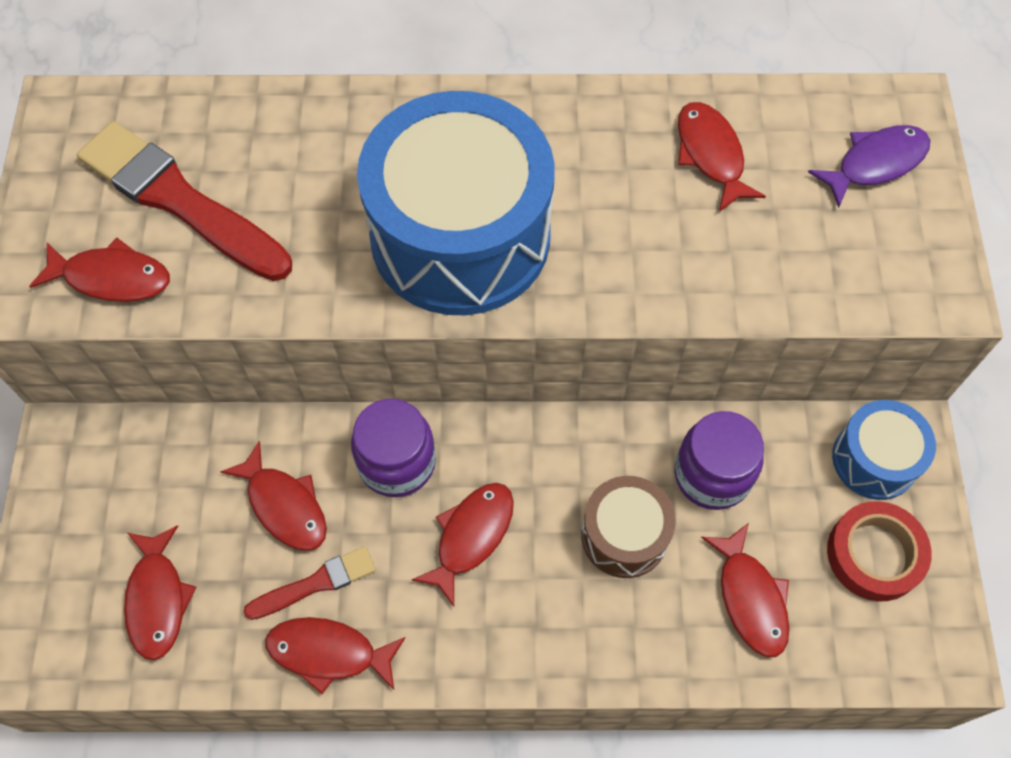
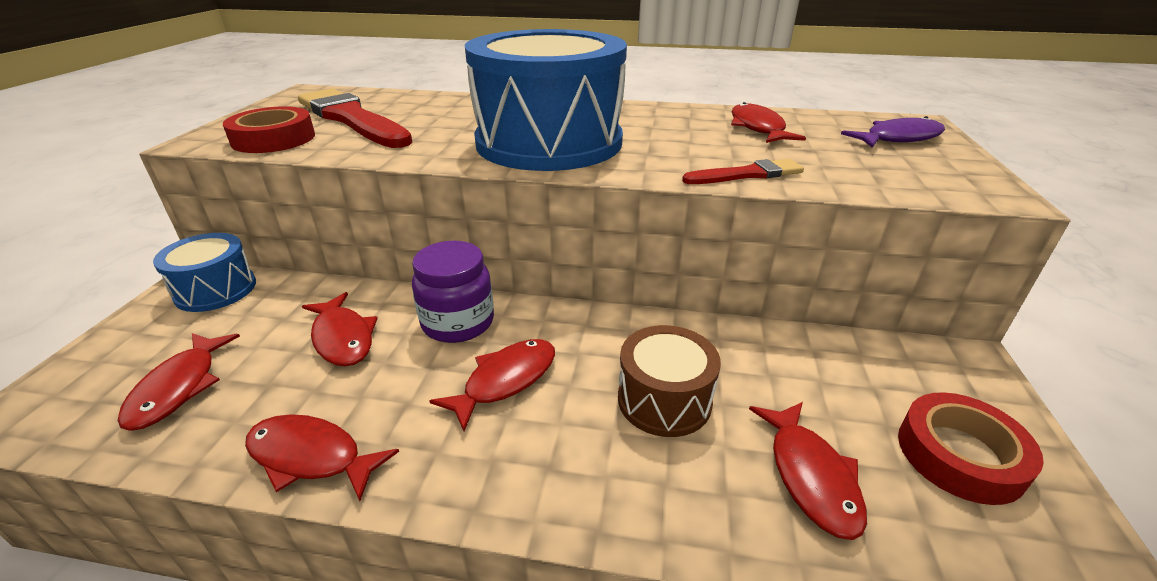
camera: 10 degrees right, 30 degrees down
red fish [29,238,170,302] -> red tape [223,106,315,153]
red brush [244,546,376,620] -> red brush moved to [682,159,804,184]
purple jar [674,411,764,510] -> none
blue drum [832,400,936,500] -> blue drum moved to [153,233,256,312]

